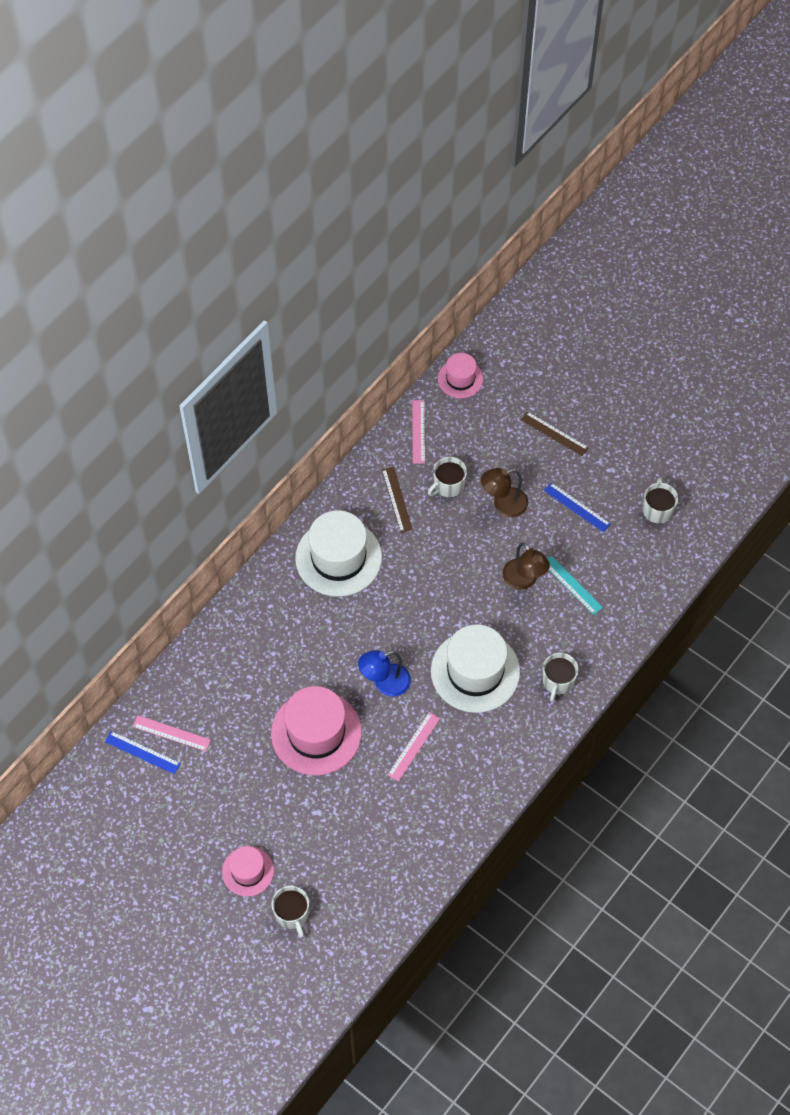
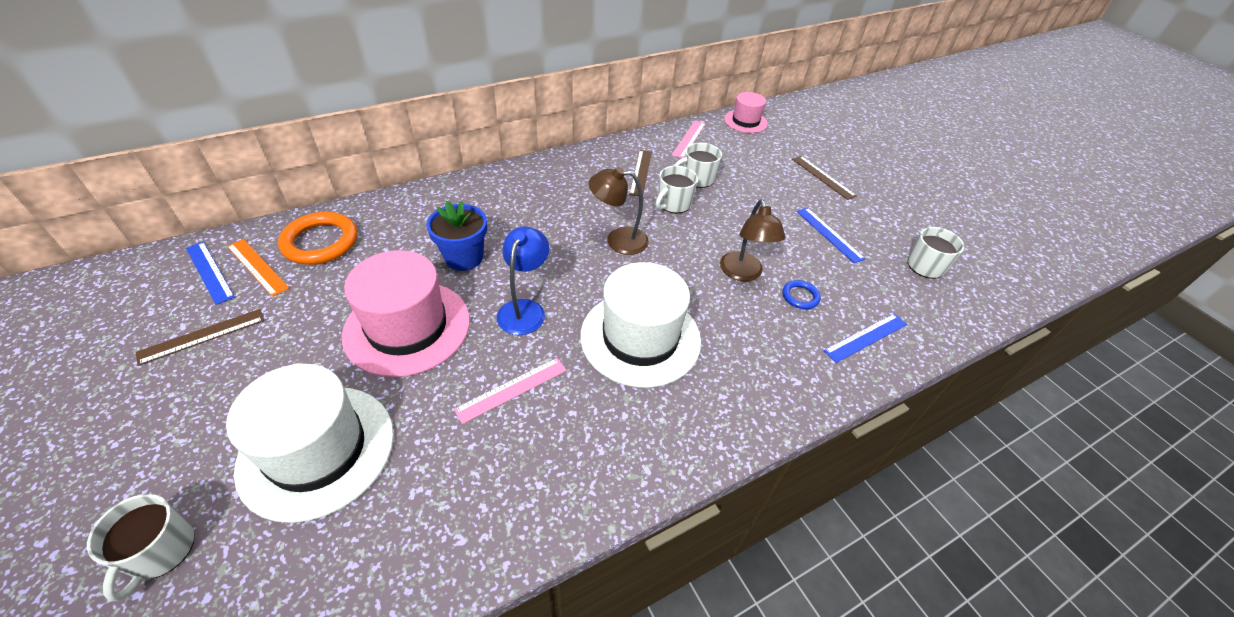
camera: 20 degrees right, 15 degrees down
pink ruler [133,715,211,751] -> orange ruler [227,239,289,297]
pink hat [222,846,274,897] -> none
white hat [295,510,382,597] -> white hat moved to [226,364,394,523]
blue lamp [358,650,411,697] -> blue lamp turned 105 degrees clockwise [497,226,549,335]
brown lamp [481,468,528,517] -> brown lamp moved to [589,167,649,255]
white mug [543,653,578,702] -> white mug moved to [656,166,698,213]
turquoise ruler [547,556,603,615] -> blue ring [783,280,821,309]
none -> brown ruler [136,309,264,366]
none -> orange ring [278,212,357,265]
none -> blue flower pot [426,201,487,271]
none -> blue ruler [824,314,907,363]

